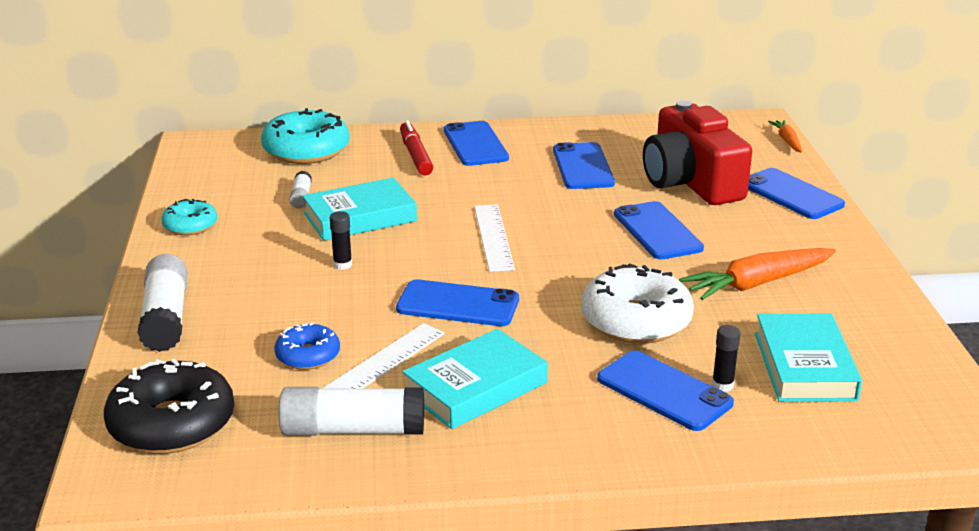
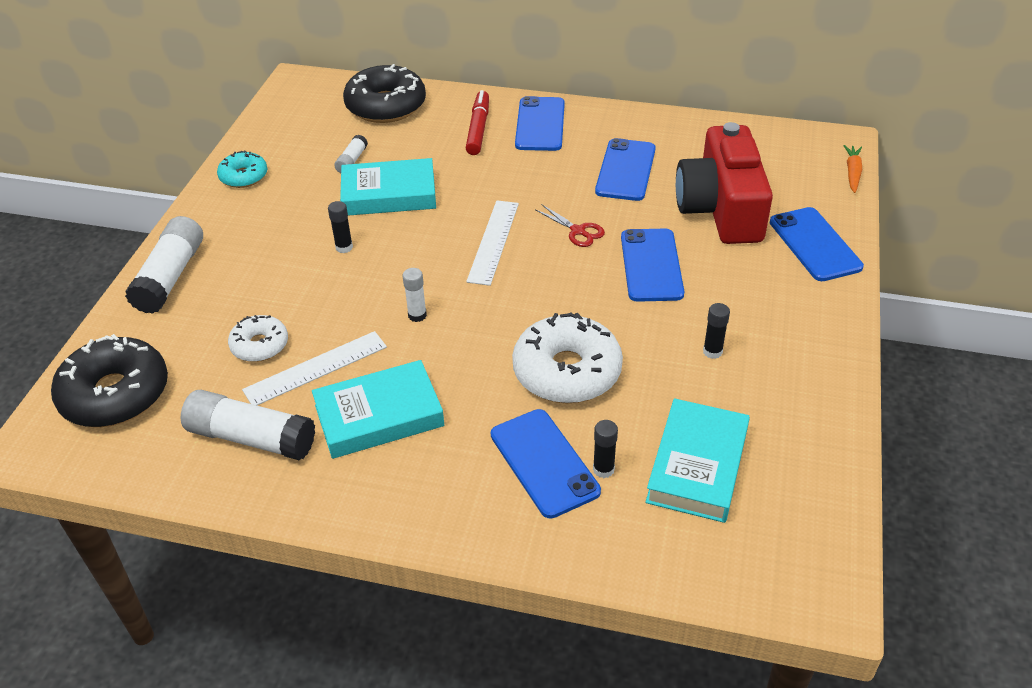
camera: 20 degrees right, 15 degrees up
turquoise donut [261,108,350,164] -> black donut [343,64,426,123]
blue donut [274,322,340,370] -> white donut [228,315,288,362]
blue phone [396,279,519,326] -> white glue stick [403,268,427,322]
orange carrot [679,248,836,300] -> black glue stick [703,303,730,359]
none -> red scissors [536,205,605,247]

